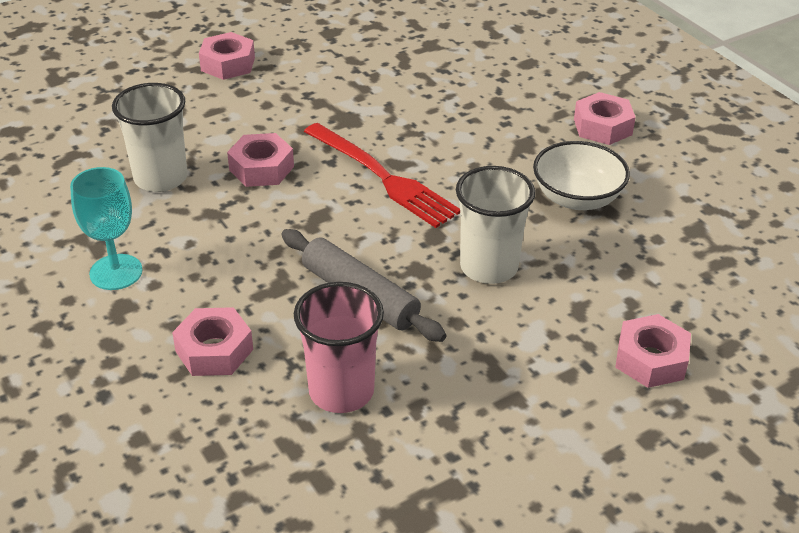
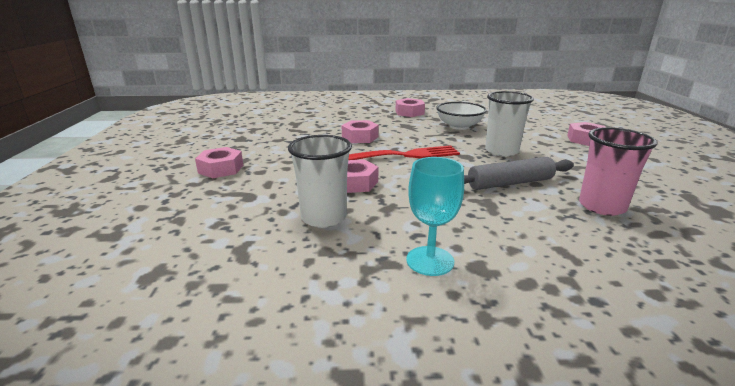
camera: 60 degrees left, 15 degrees down
pink nut [172,307,253,376] -> pink nut moved to [342,120,379,143]

